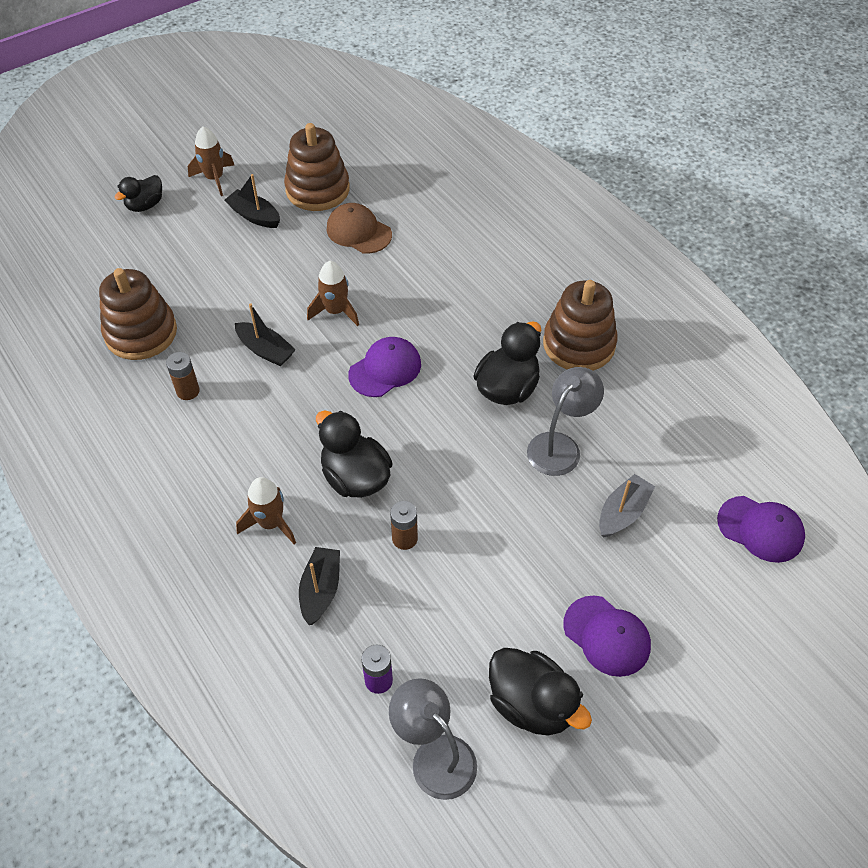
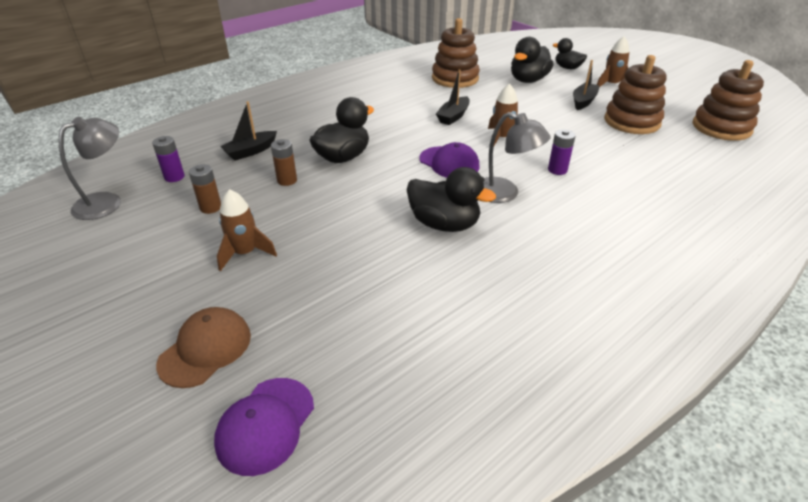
camera: 85 degrees right, 15 degrees down
brown battery [166,352,200,400] -> brown battery moved to [189,164,221,214]
brown rocket [236,477,296,544] -> brown rocket moved to [217,189,277,271]
black boat [299,547,340,625] -> black boat turned 135 degrees clockwise [220,102,277,161]
brown cap [327,203,392,254] -> brown cap moved to [156,307,251,388]
black duck [489,648,592,735] -> black duck moved to [511,37,553,83]
grey lamp [527,367,604,476] -> grey lamp moved to [483,112,551,203]
brown stacking toy [543,280,618,371] -> brown stacking toy moved to [693,60,764,141]
purple cap [563,596,651,677] -> none
grey boat [599,474,655,538] -> none
none -> purple battery [548,129,576,175]

